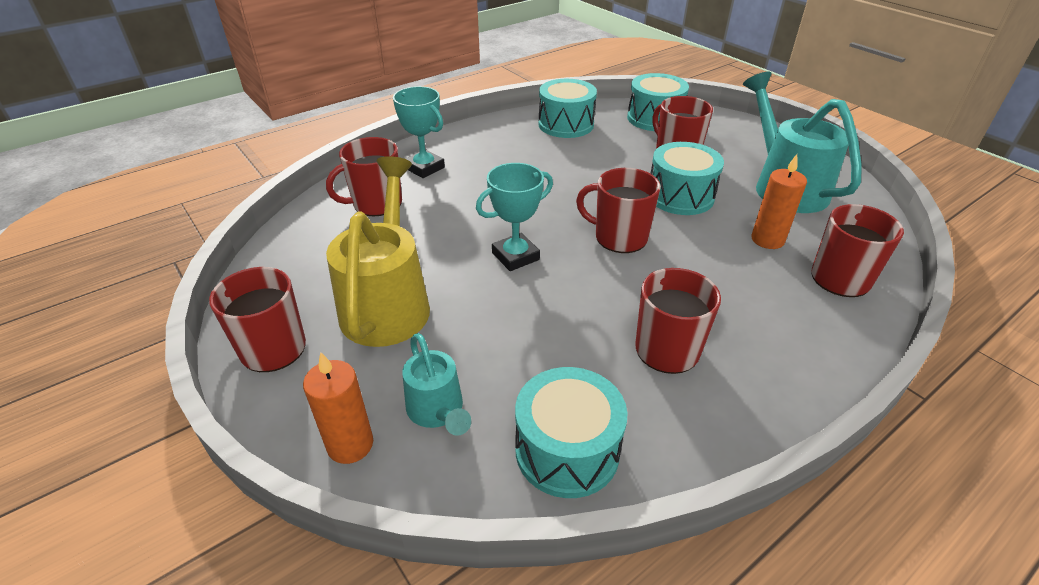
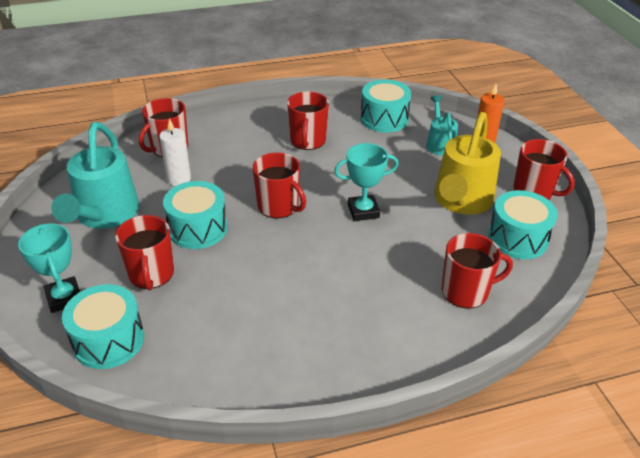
camera: 160 degrees left, 0 degrees up
turquoise trophy [393,86,445,178] -> turquoise trophy moved to [18,223,80,313]
turquoise drum [538,79,597,138] -> turquoise drum moved to [488,190,558,259]
orange candle [751,154,807,249] -> white candle [159,118,191,186]

